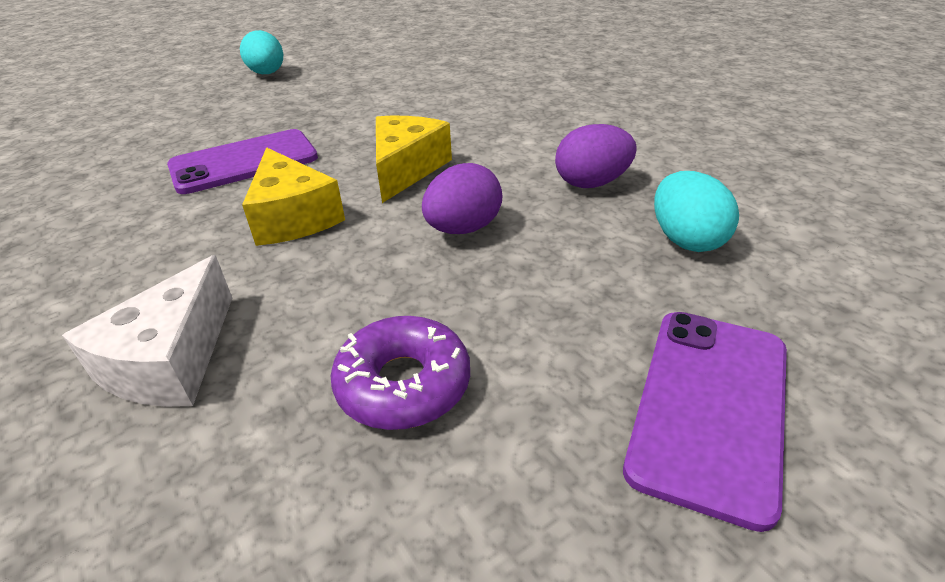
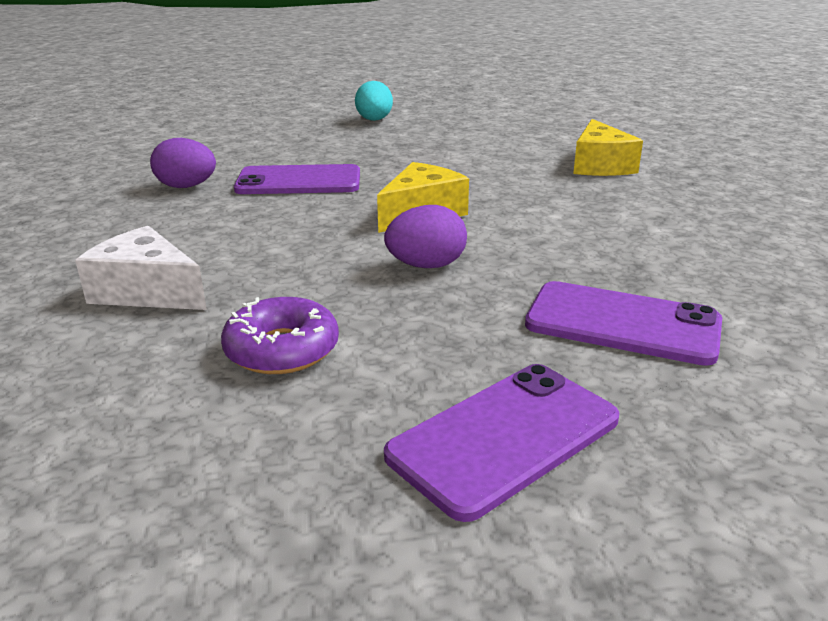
camera: 25 degrees right, 10 degrees down
white cheese [62,255,232,407] -> white cheese turned 75 degrees clockwise [75,226,207,310]
yellow cheese [242,147,345,246] -> yellow cheese moved to [573,119,643,176]
purple egg [555,124,637,188] -> purple egg moved to [150,138,216,188]
turquoise egg [654,171,739,252] -> purple phone [525,281,722,366]

